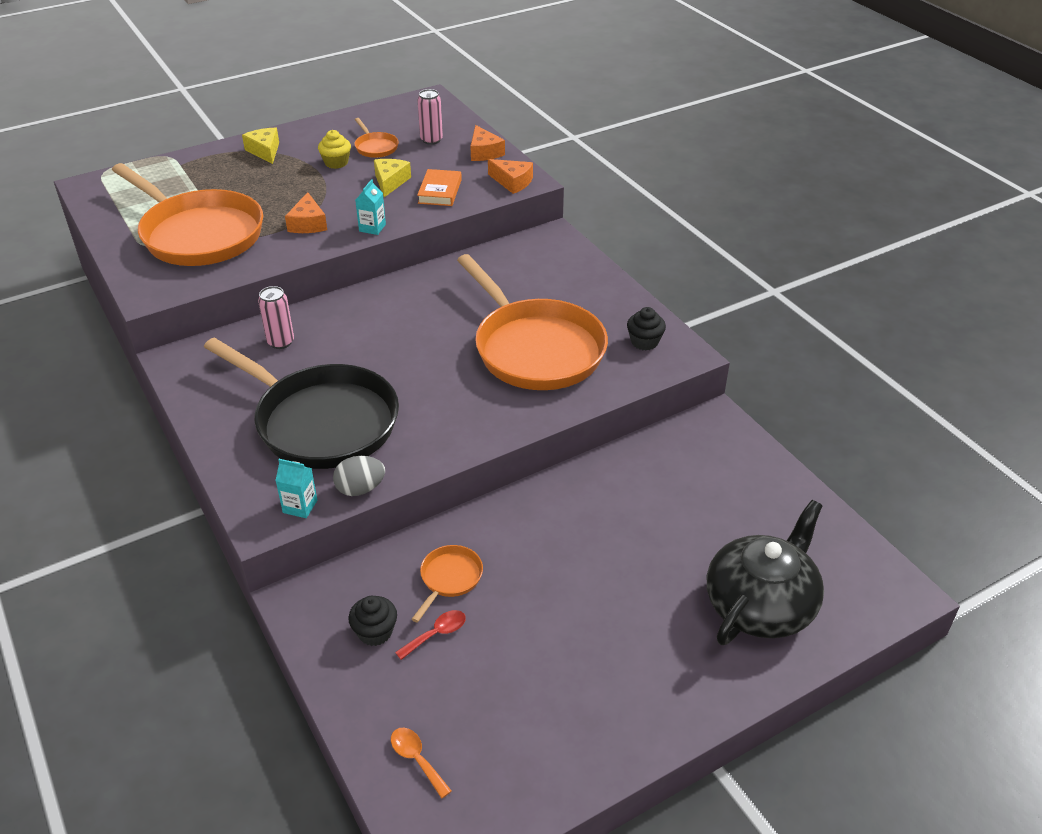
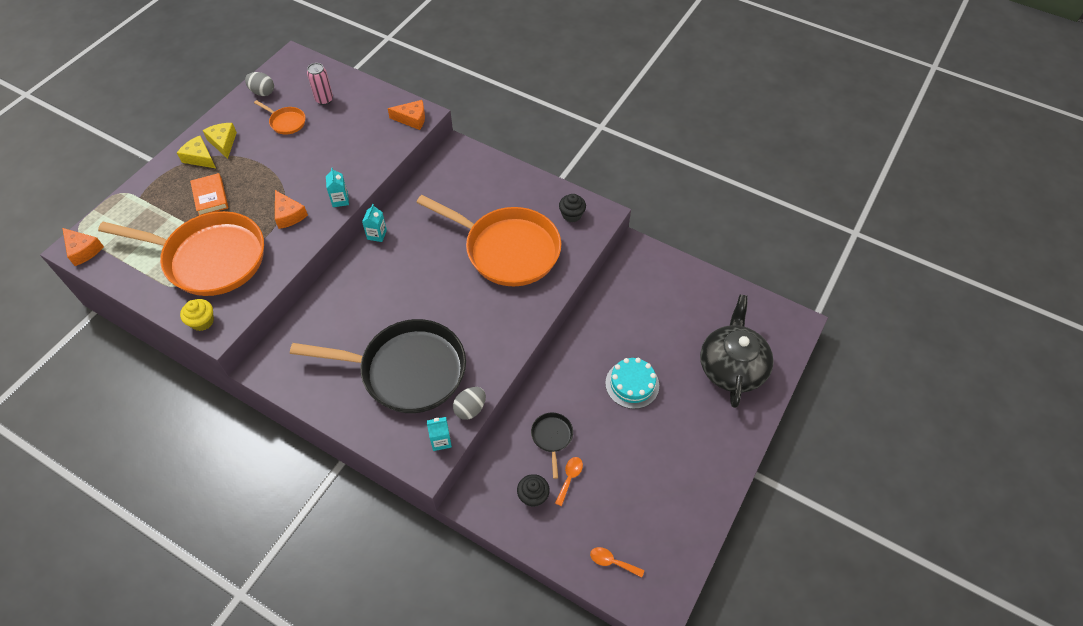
camera: 30 degrees left, 15 degrees up
pink can [258,286,294,349] -> none
yellow cupcake [318,130,351,169] -> yellow cupcake moved to [180,299,214,331]
yellow cheese [374,159,411,197] -> yellow cheese moved to [203,123,237,159]
red spoon [395,610,466,660] -> orange spoon [555,457,583,506]
orange pan [412,545,483,623] -> black pan [531,413,573,479]
orange book [417,169,462,206] -> orange book moved to [190,173,228,215]
orange cheese [470,125,505,161] -> orange cheese moved to [62,228,104,266]
none -> grey egg [245,72,274,96]
none -> turquoise carton [362,204,387,242]
none -> turquoise cake [605,358,659,409]

